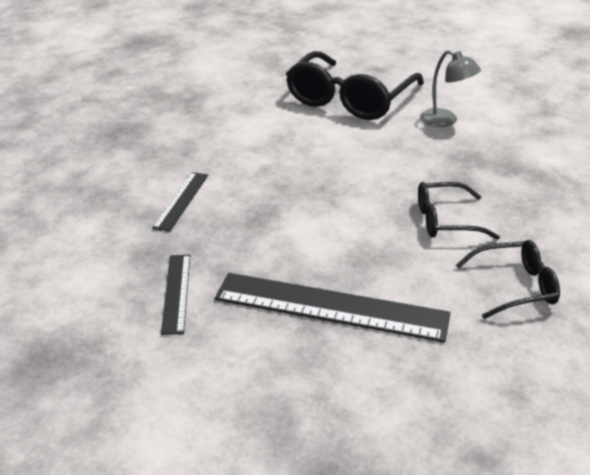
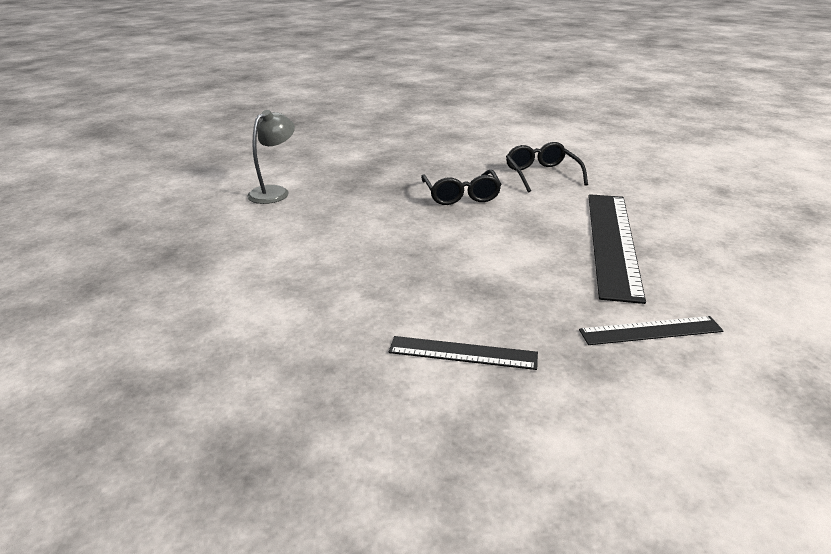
camera: 95 degrees left, 5 degrees down
black glasses [286,51,424,120] -> none

